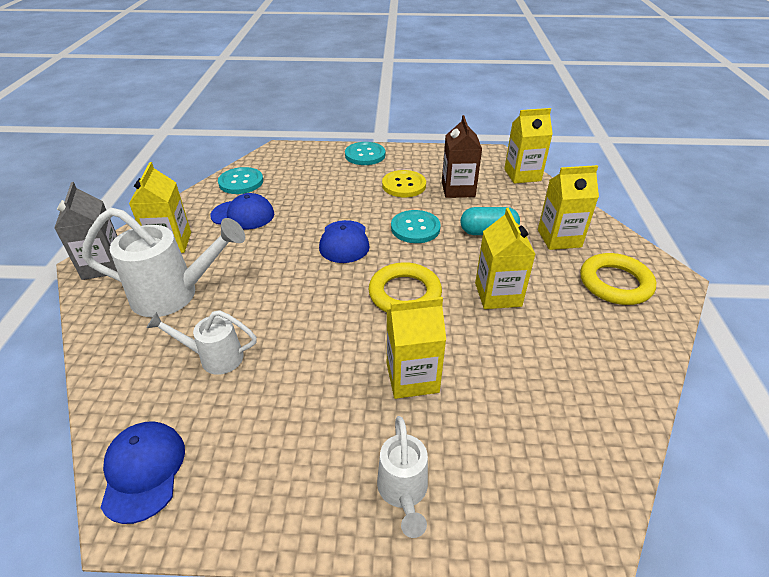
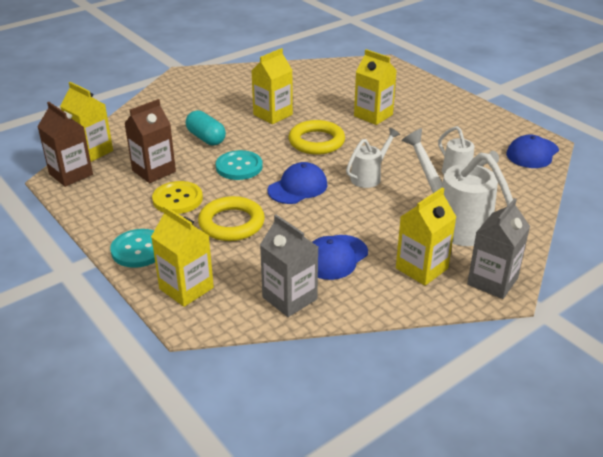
camera: 130 degrees left, 5 degrees down
blue cap [210,193,274,229] -> blue cap turned 105 degrees counterclockwise [312,235,368,280]
turquoise button [218,167,263,194] -> grey carton [260,215,318,317]
white watering can [377,416,428,538] -> white watering can moved to [346,128,400,188]
yellow carton [538,165,599,250] -> yellow carton moved to [151,206,214,307]
yellow ring [580,253,656,305] -> yellow ring moved to [198,196,265,241]
none -> brown carton [37,102,93,187]

